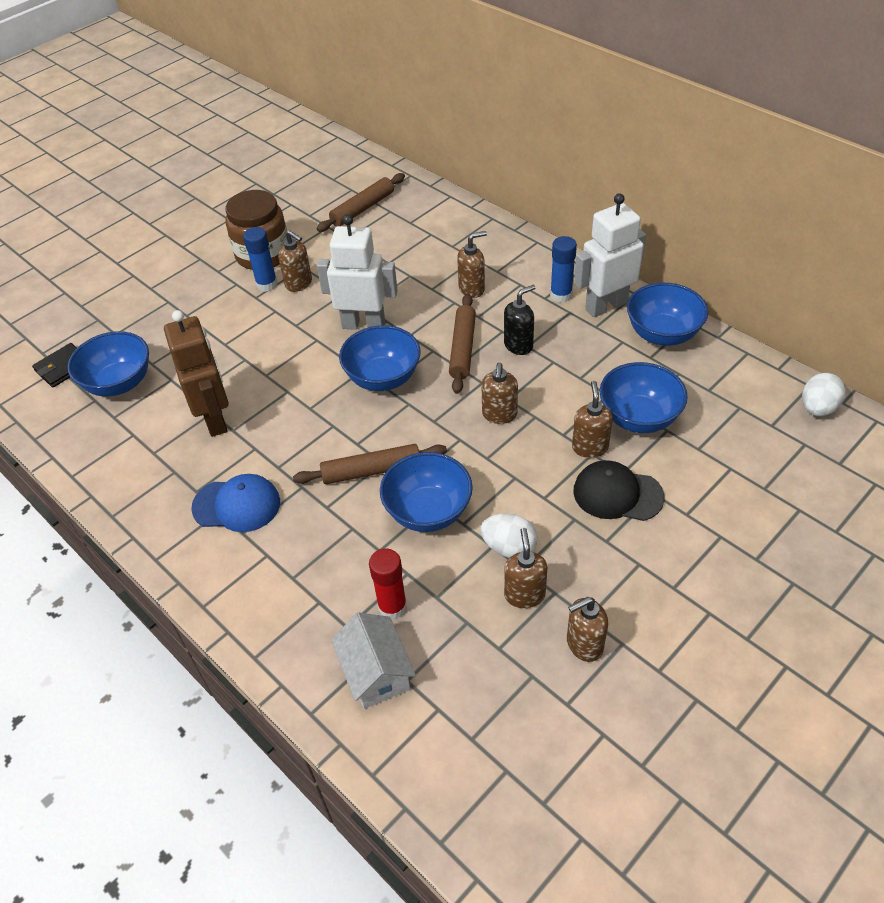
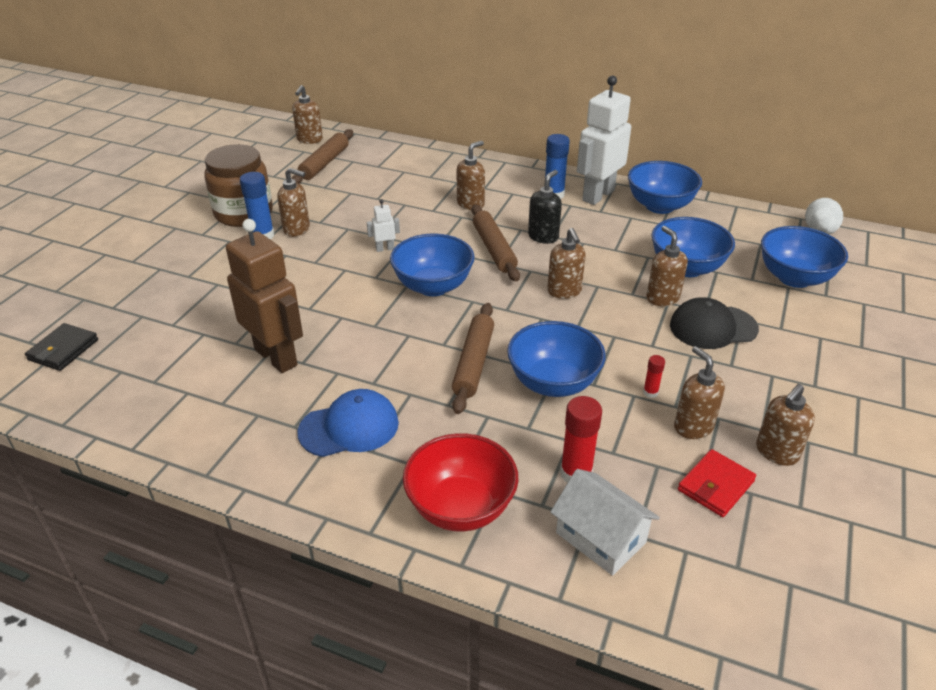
camera: 25 degrees left, 10 degrees down
blue bowl [67,331,149,396] -> blue bowl moved to [761,226,848,288]
brown rolling pin [293,444,447,484] -> brown rolling pin turned 45 degrees counterclockwise [452,303,494,414]
white robot [317,214,398,330] -> white robot [367,199,400,252], size x0.42
white egg [480,514,538,558] -> red glue stick [643,355,665,398]
none -> brown soap dispenser [292,85,323,144]
none -> red bowl [403,433,518,531]
none -> red wallet [678,449,756,517]

